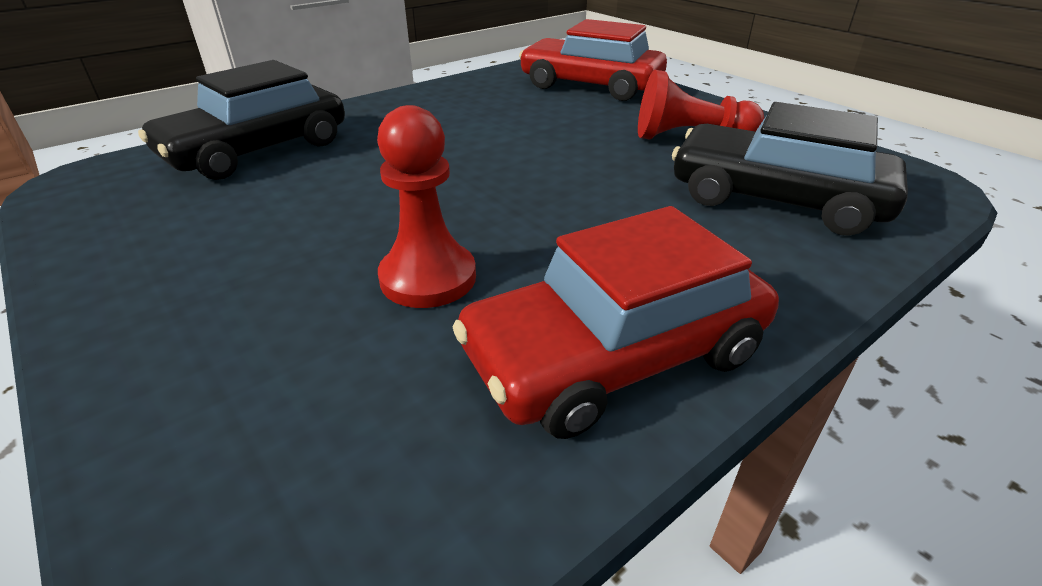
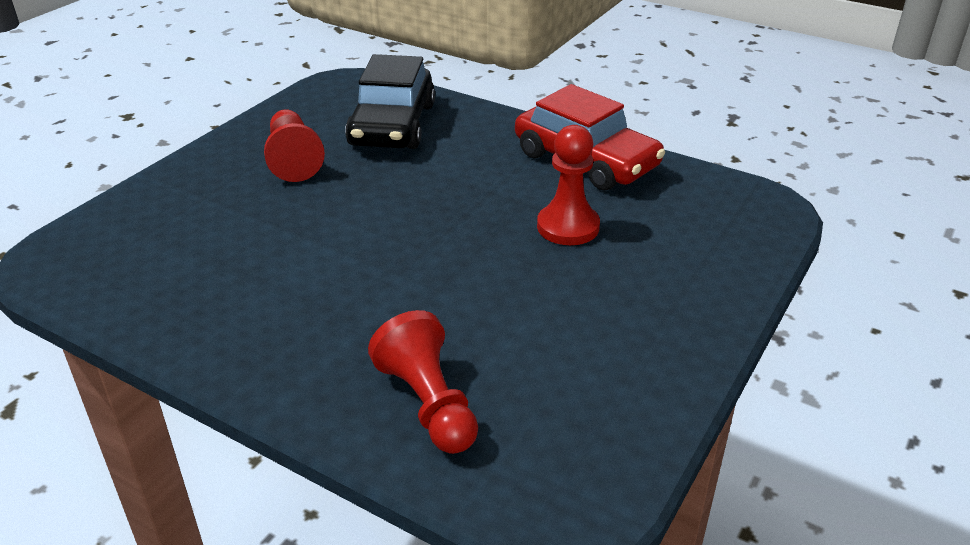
camera: 110 degrees left, 0 degrees up
black car [138,60,345,180] -> red pawn [368,310,478,454]
red car [519,19,667,101] -> none

